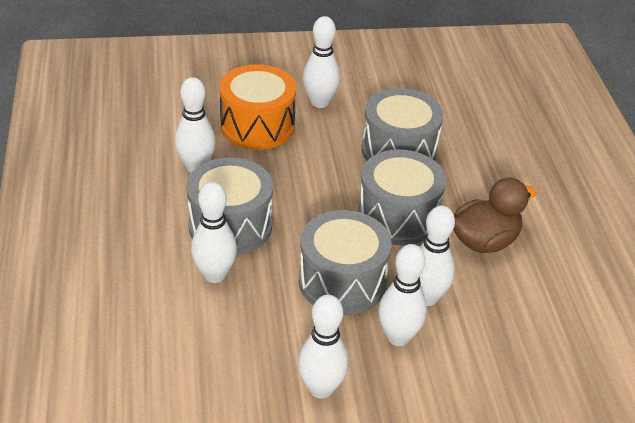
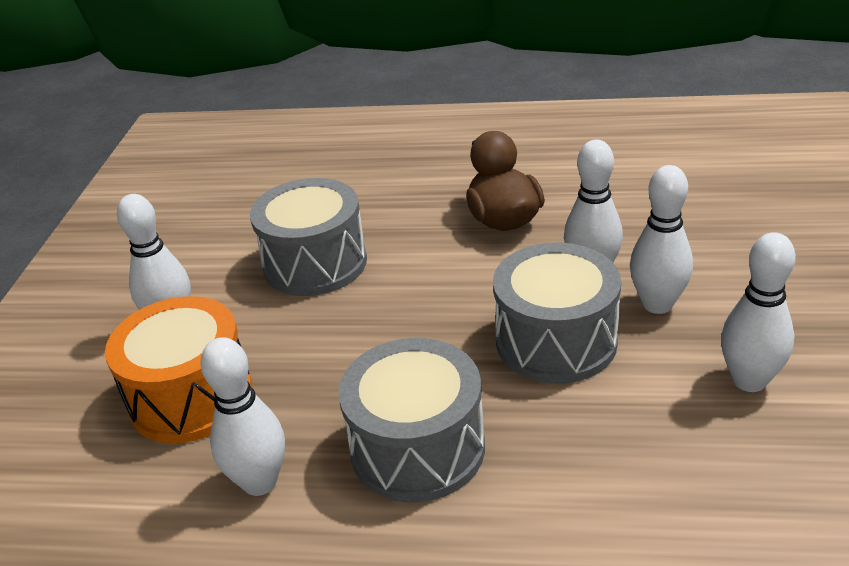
camera: 70 degrees left, 5 degrees down
white bowling pin [191,182,237,283] -> none
grey drum [358,149,446,245] -> none

